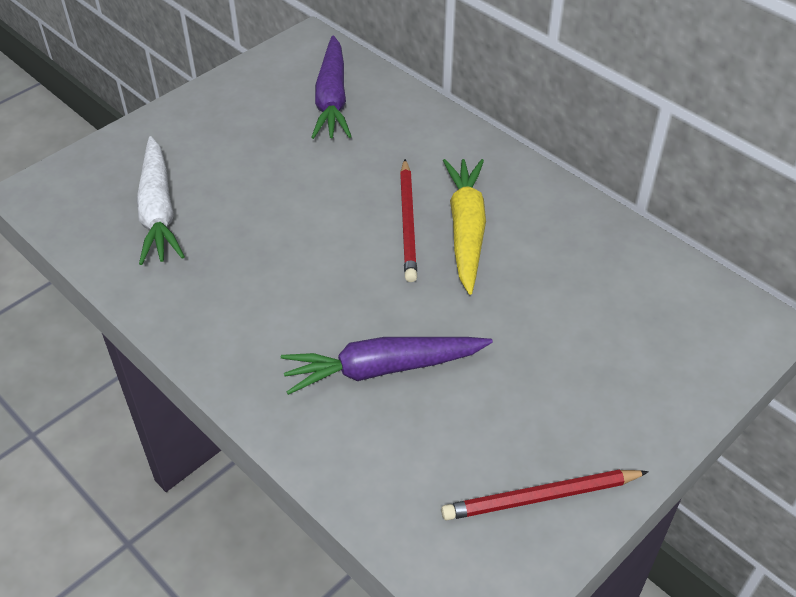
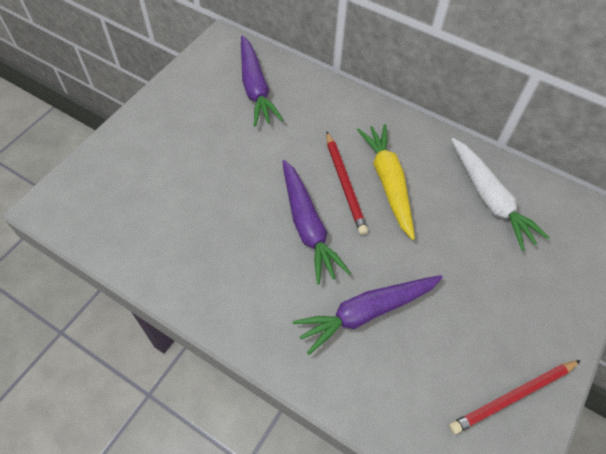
camera: 15 degrees left, 10 degrees up
white carrot [137,136,185,265] -> white carrot moved to [451,138,550,251]
none -> purple carrot [282,160,351,284]

